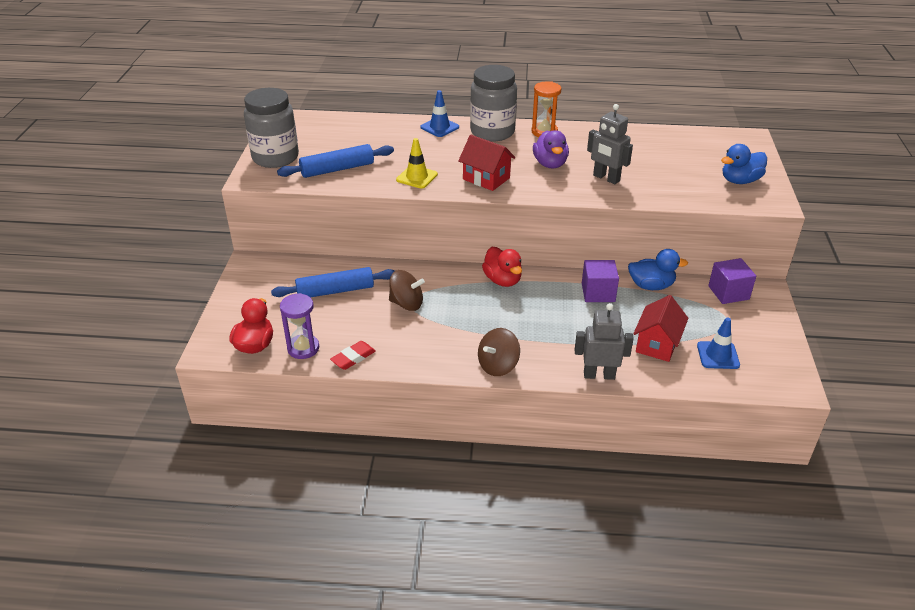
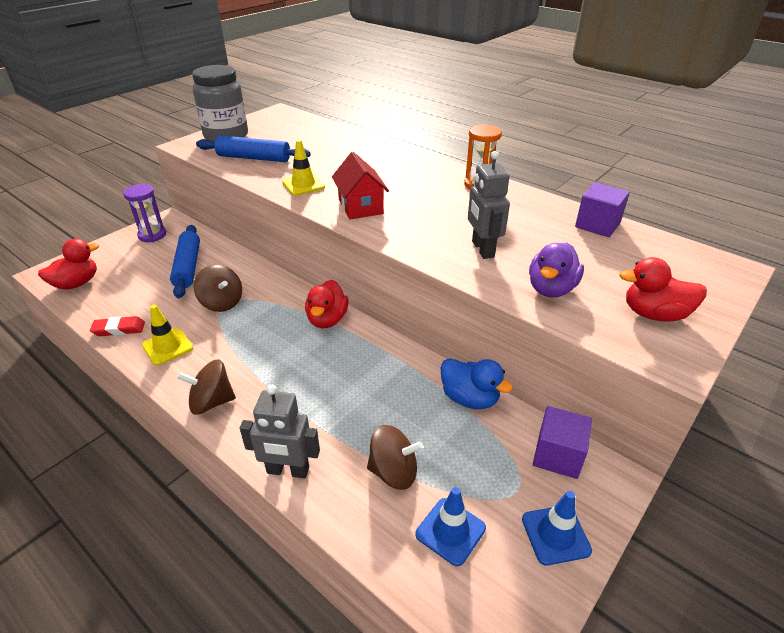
camera: 35 degrees right, 0 degrees up
blue rolling pin [271,267,395,298] -> blue rolling pin turned 60 degrees clockwise [170,225,200,298]
purple hourglass [280,293,319,359] -> purple hourglass moved to [123,184,166,242]
blue traffic cone [420,90,459,137] -> blue traffic cone moved to [522,491,592,565]
grey jar [470,65,517,141] -> none
purple duck [533,130,569,168] -> purple duck moved to [529,243,584,298]
grey robot [575,303,634,380] -> grey robot turned 150 degrees clockwise [240,385,320,479]
purple cube [582,260,619,302] -> purple cube moved to [575,182,630,237]
red house [633,295,688,362] -> brown spinning top [367,425,423,490]
blue duck [721,144,767,184] -> red duck [619,257,707,321]
none -> yellow traffic cone [142,305,193,366]

